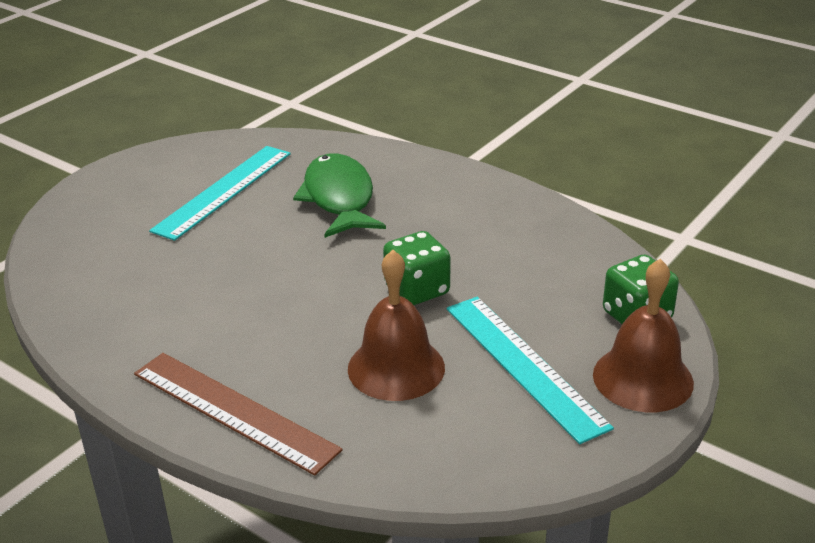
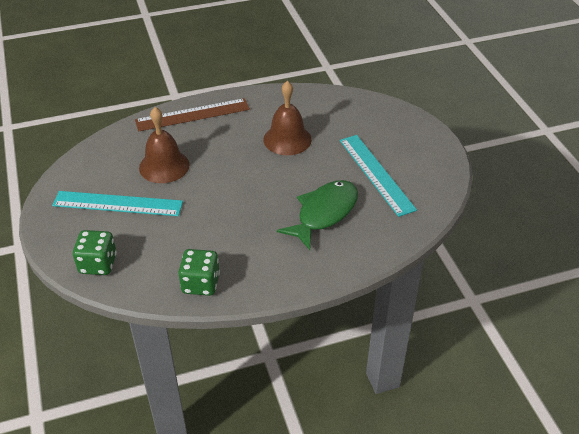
camera: 125 degrees right, 10 degrees up
green fish [293,154,386,238] -> green fish turned 75 degrees counterclockwise [277,180,358,250]
green dice [383,231,451,305] -> green dice moved to [178,249,220,296]
brown bell [593,259,694,412] -> brown bell moved to [263,81,312,155]

